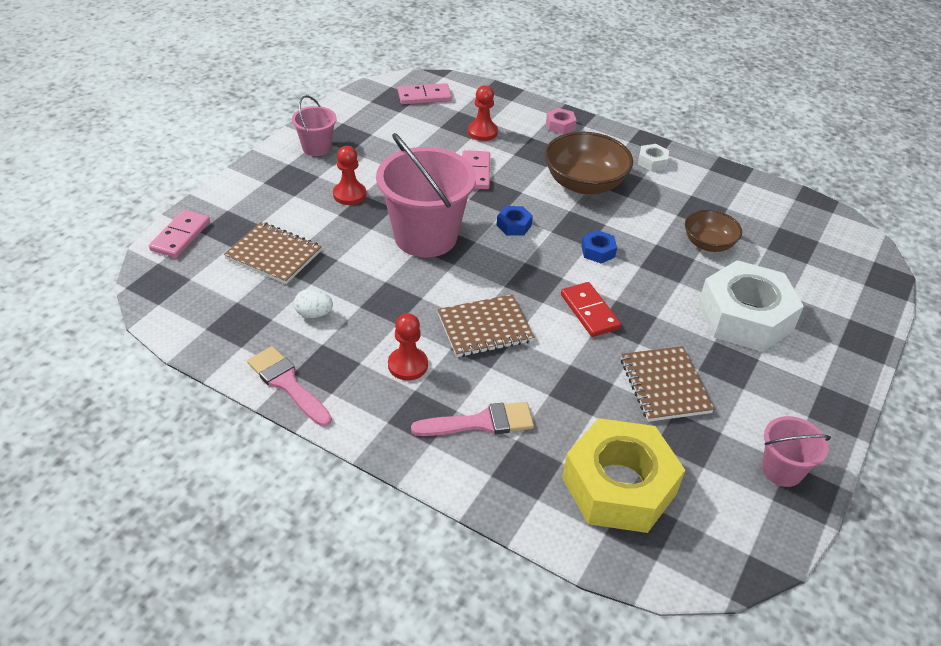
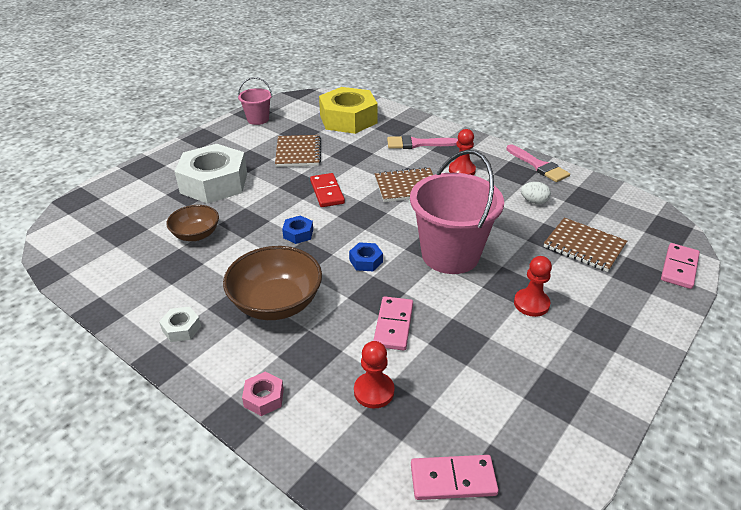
camera: 170 degrees left, 5 degrees down
pink bucket [292,95,337,156] -> none

